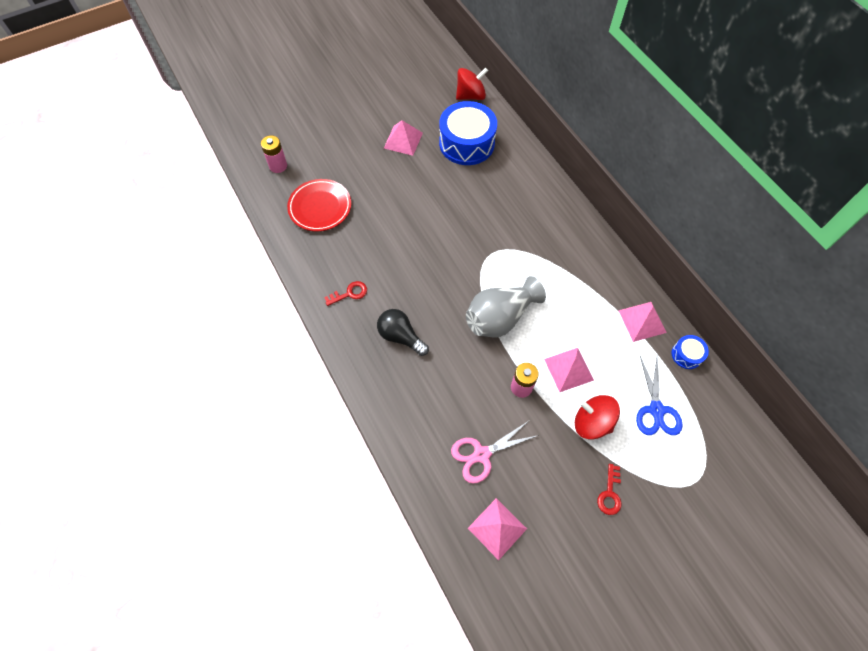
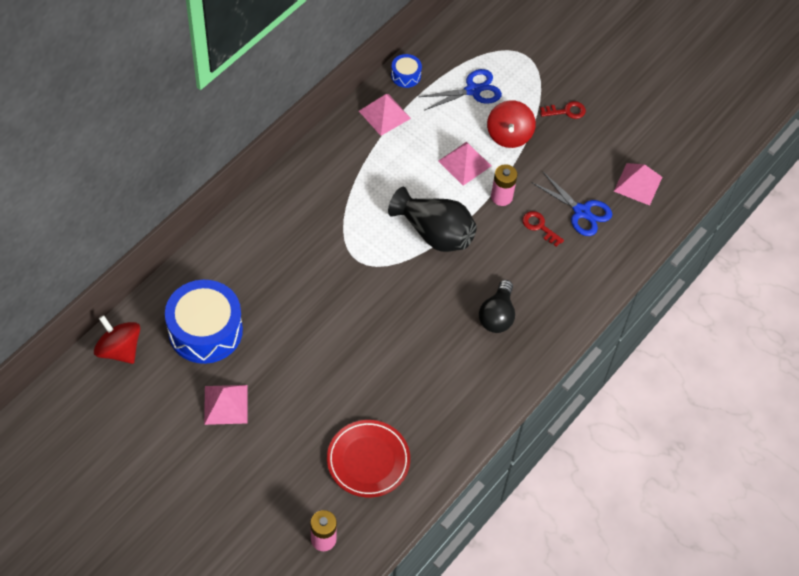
camera: 115 degrees left, 5 degrees down
red key [324,281,367,306] -> red key moved to [522,211,564,247]
pink scissors [451,422,539,484] -> blue scissors [531,172,612,236]
grey vase [466,276,546,337] -> black vase [388,187,477,252]

